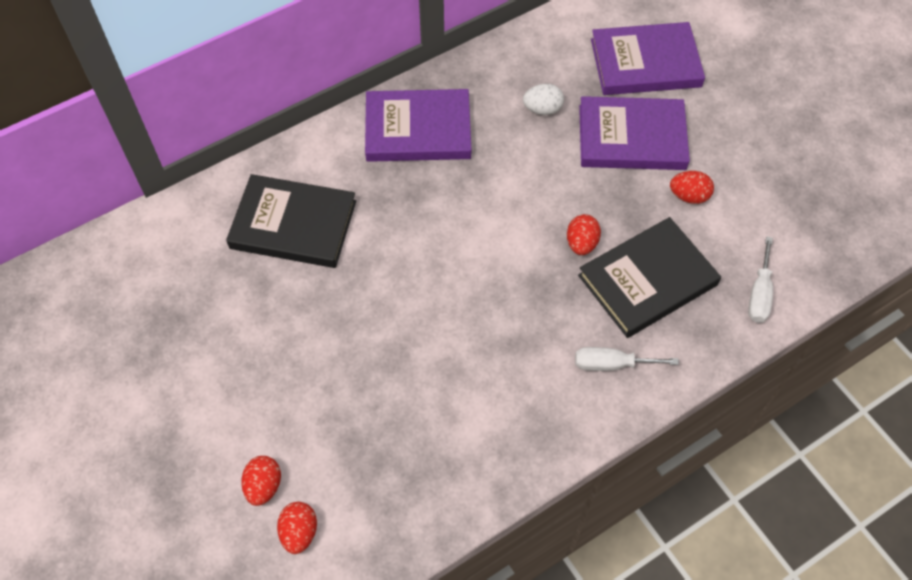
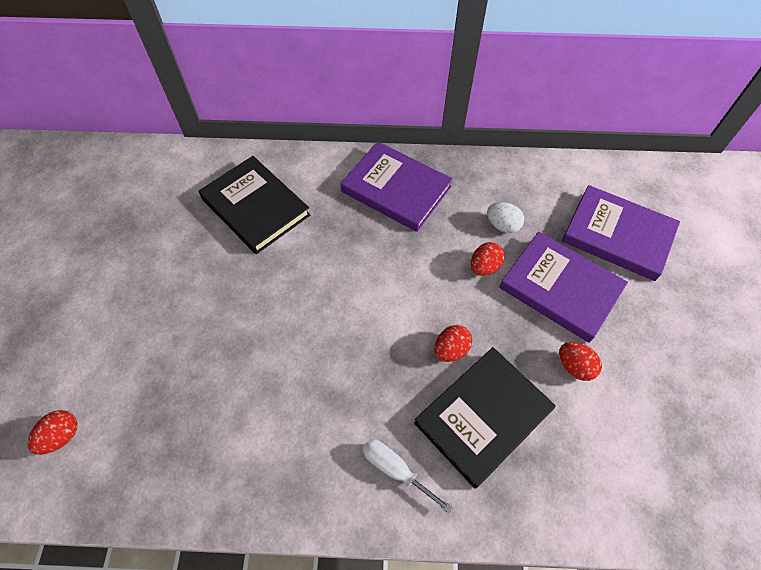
camera: 35 degrees right, 0 degrees up
red egg [241,456,281,506] -> red egg moved to [471,242,505,276]
black book [578,217,721,338] -> black book turned 45 degrees counterclockwise [414,347,556,489]
white screwdriver [748,236,773,323] -> none

